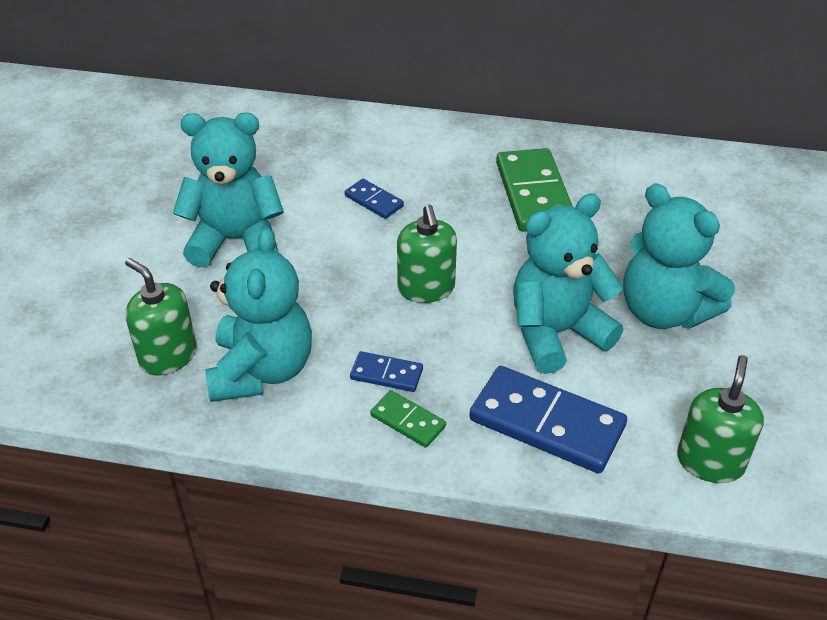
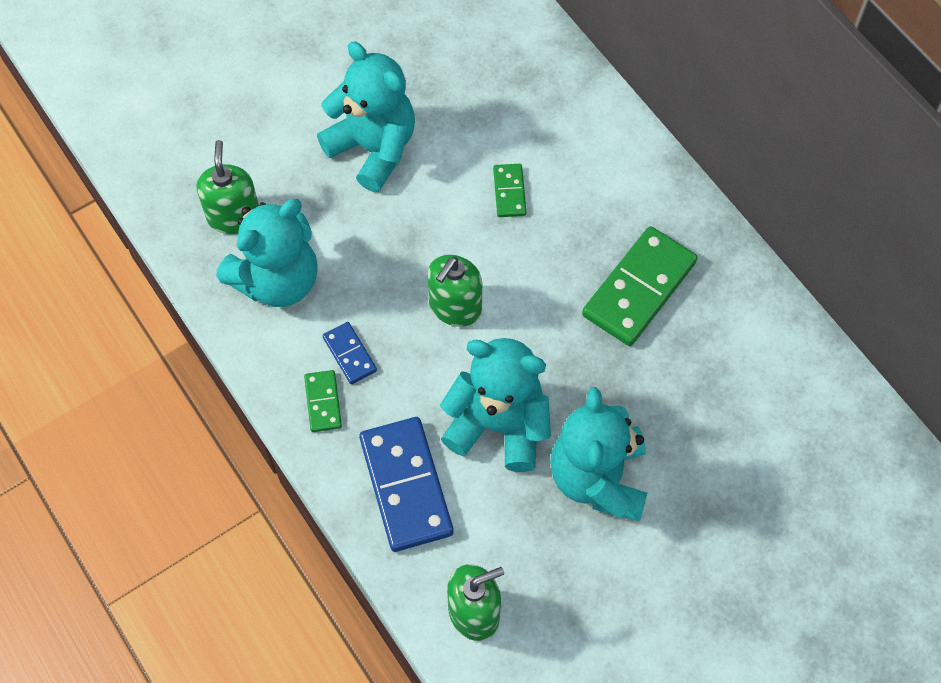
camera: 45 degrees right, 20 degrees up
blue domino [345,179,404,219] -> green domino [493,164,526,217]

